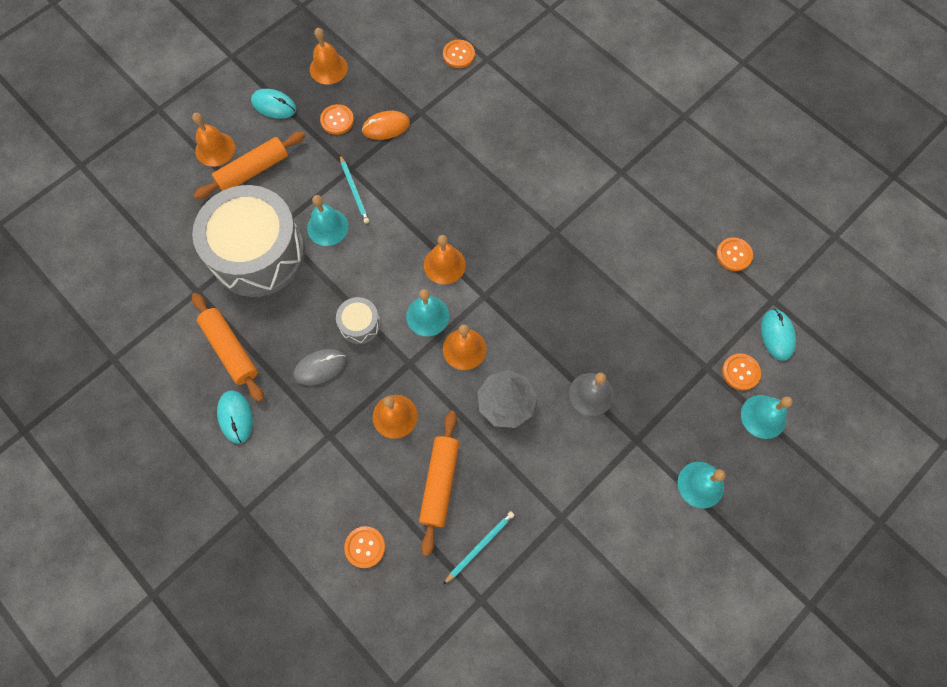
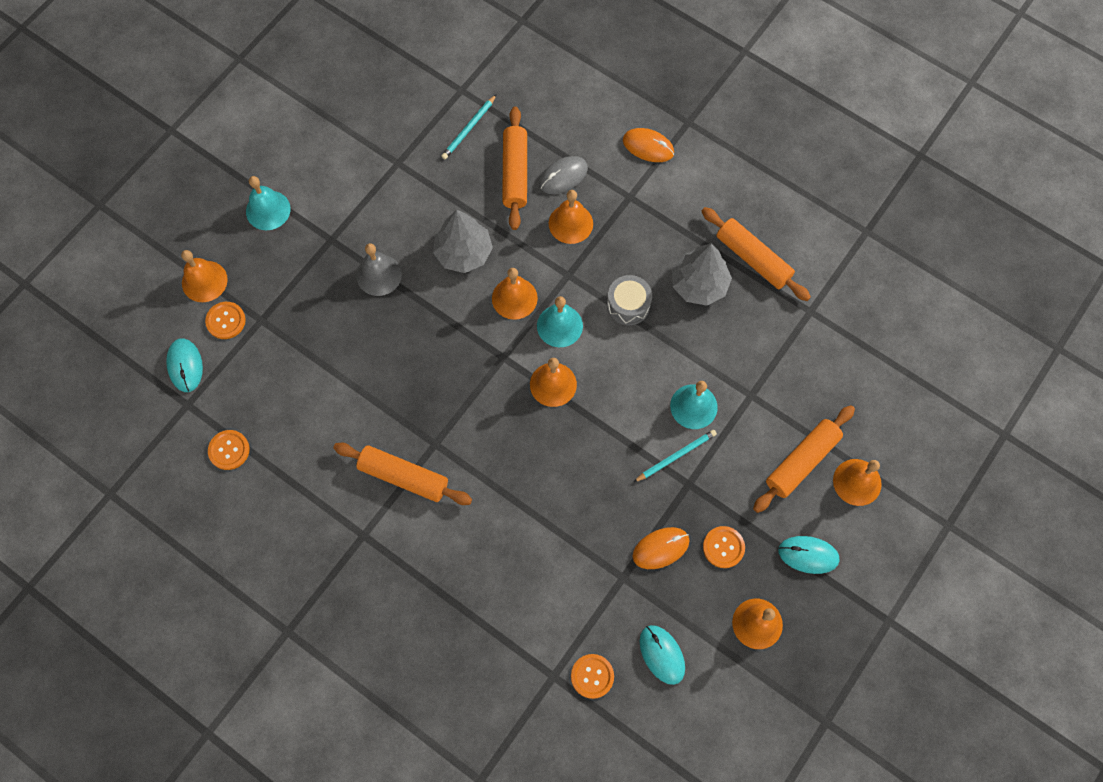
camera: 170 degrees right, 0 degrees up
grey drum [192,185,305,297] -> none
turquoise mouse [217,390,253,444] -> turquoise mouse moved to [640,625,685,685]
grey mouse [294,349,346,385] -> grey mouse moved to [539,156,588,194]
turquoise pencil [340,155,369,224] -> turquoise pencil turned 90 degrees clockwise [634,430,717,482]
orange button [344,526,385,568] -> none
turquoise bell [741,395,793,439] -> orange bell [181,250,228,302]
none -> orange rolling pin [333,443,472,505]
none -> orange mouse [623,128,674,162]
none -> grey tree [672,244,732,306]

